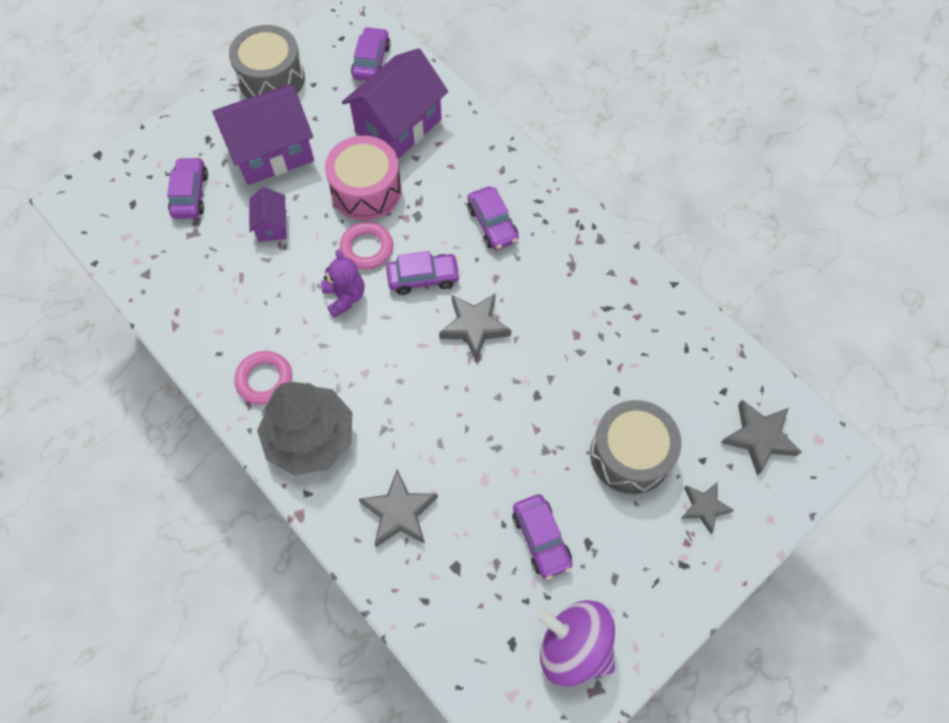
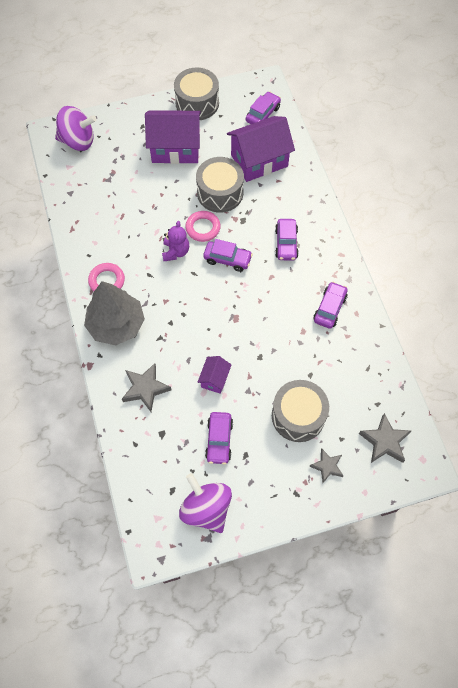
camera: 25 degrees right, 0 degrees up
purple car [167,157,208,219] -> purple car moved to [313,282,347,329]
purple house [249,187,287,242] -> purple house moved to [197,356,232,393]
pink drum [325,136,402,220] -> grey drum [196,157,244,213]
grey star [439,294,511,361] -> none
none -> purple spinning top [55,106,97,151]

